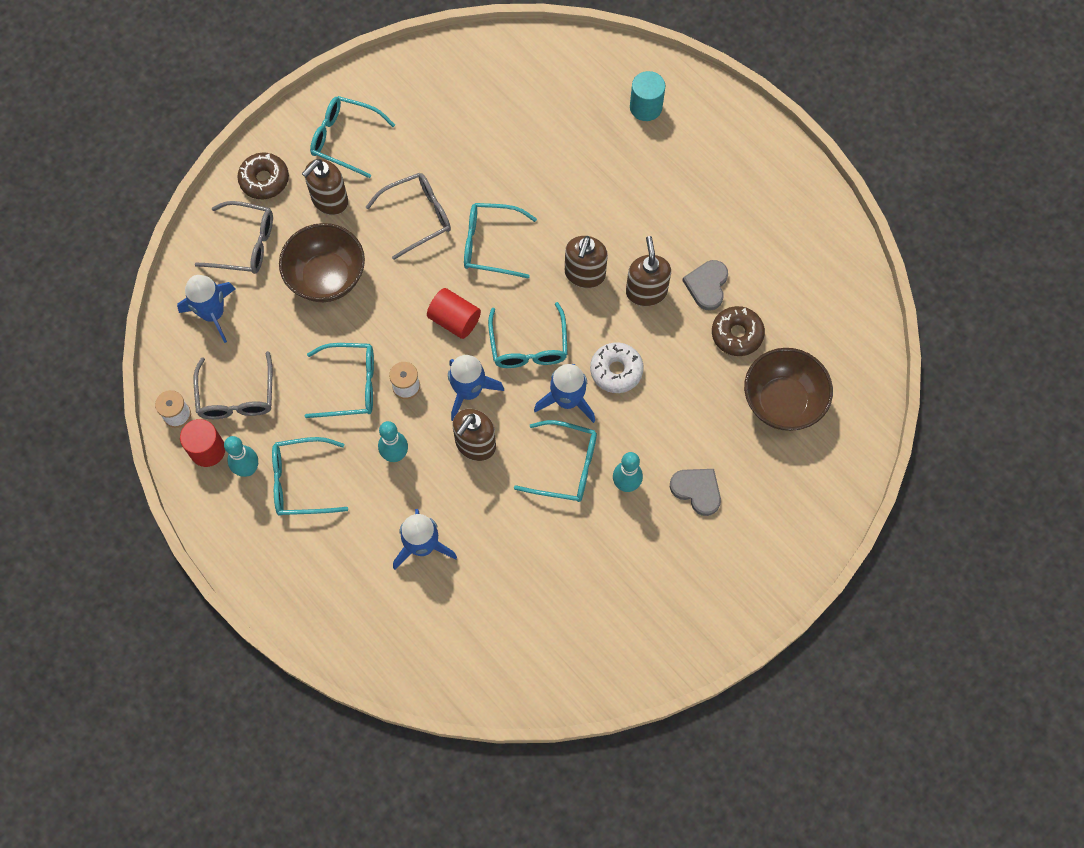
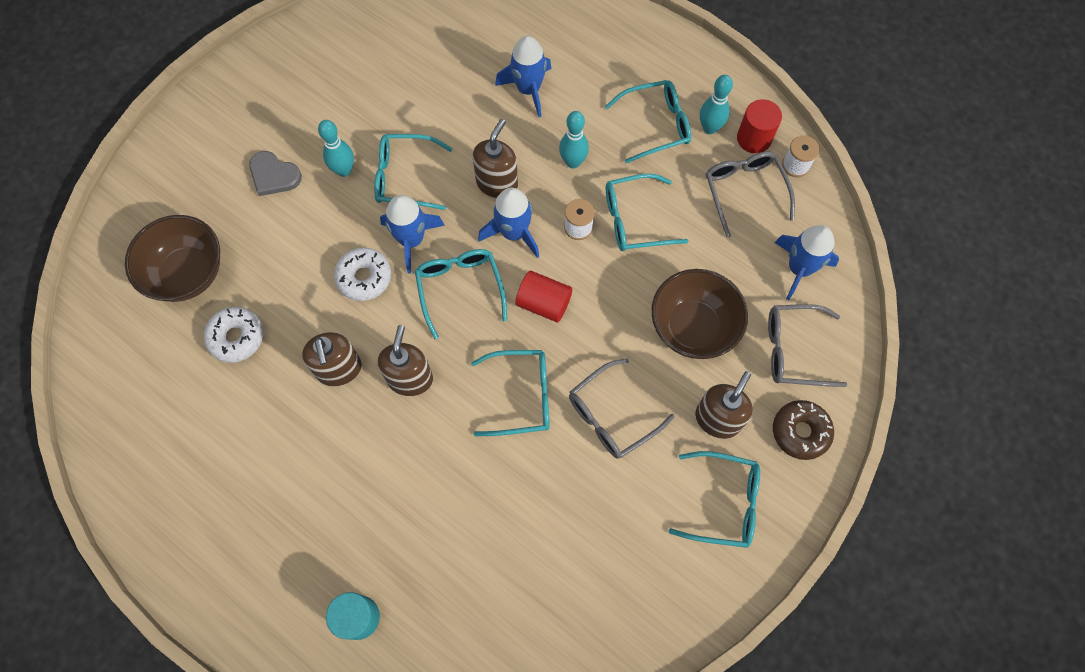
camera: 170 degrees right, 0 degrees up
grey heart [682,260,728,310] -> none
brown donut [712,306,765,356] -> white donut [204,307,263,363]

